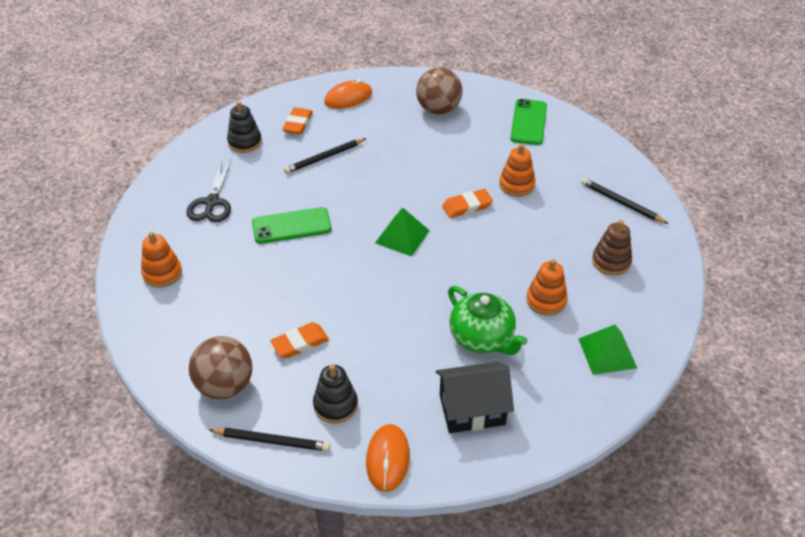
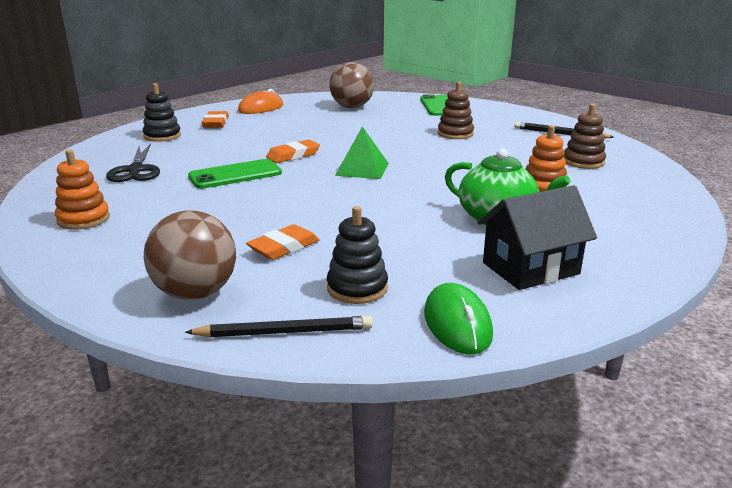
camera: 15 degrees left, 20 degrees down
black pencil [284,138,367,174] -> none
orange mouse [366,424,410,492] -> green mouse [424,283,493,354]
orange eraser [442,189,493,218] -> orange eraser moved to [266,140,320,163]
orange stacking toy [499,144,535,197] -> brown stacking toy [438,81,474,139]
green pyramid [579,325,637,375] -> none

